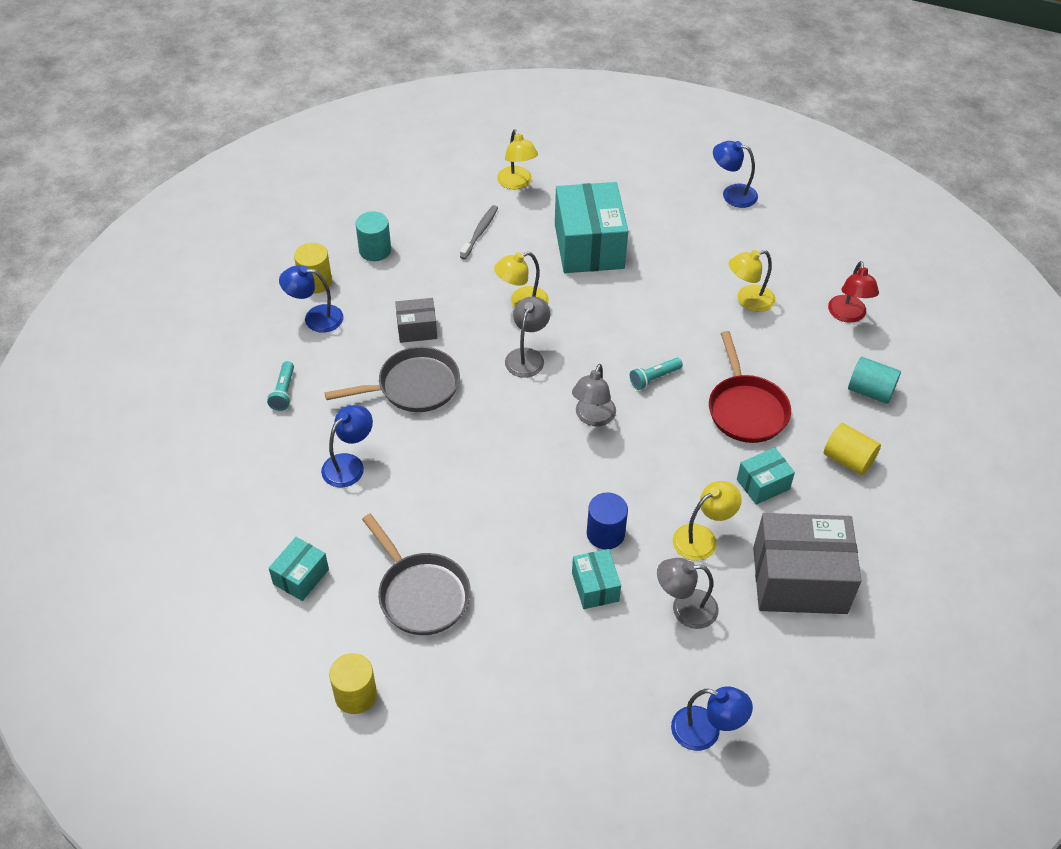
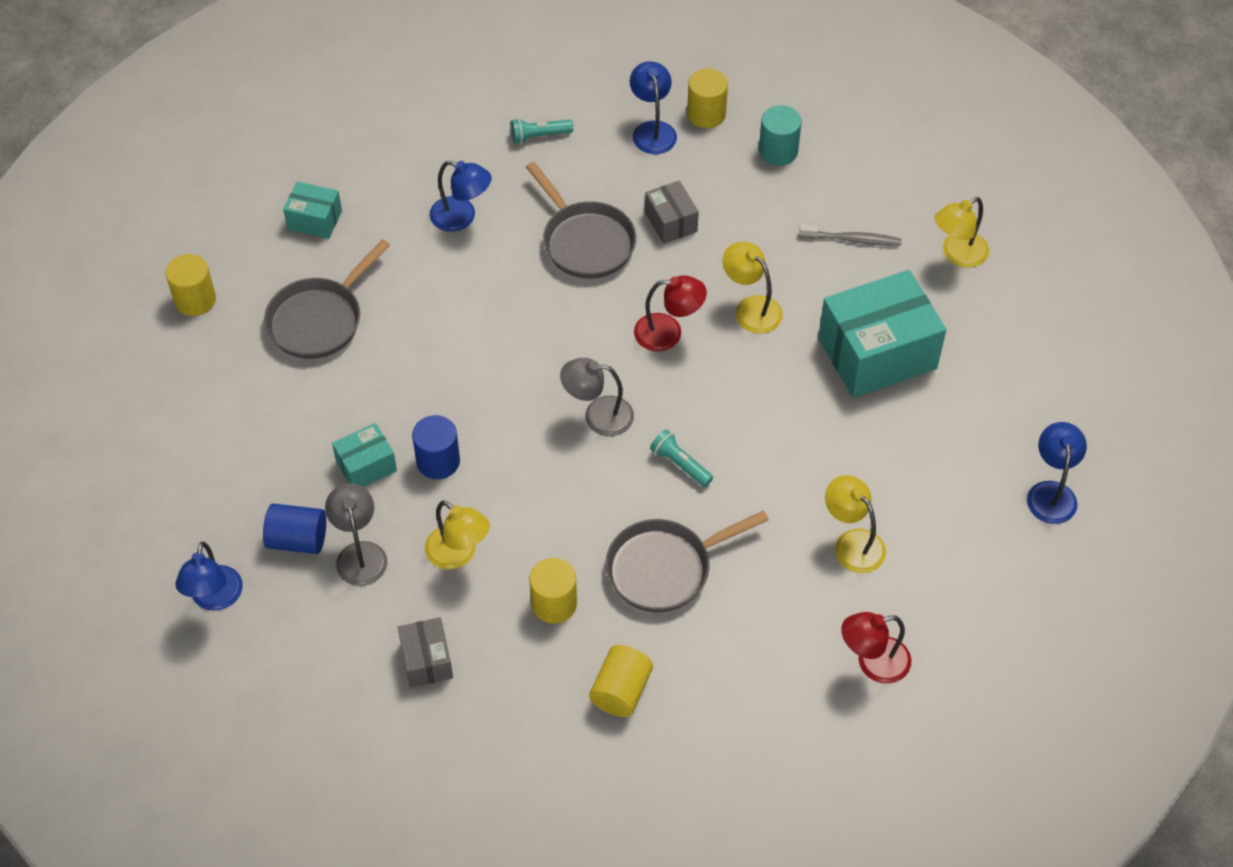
camera: 75 degrees right, 5 degrees up
grey lamp [505,297,550,378] -> red lamp [634,275,707,352]
red pan [709,331,791,443] -> grey pan [606,510,769,612]
turquoise box [737,447,795,505] -> yellow cylinder [529,558,577,624]
grey box [753,513,862,614] -> grey box [398,617,453,688], size x0.49
turquoise cylinder [848,357,901,404] -> none
none -> blue cylinder [263,503,326,554]

